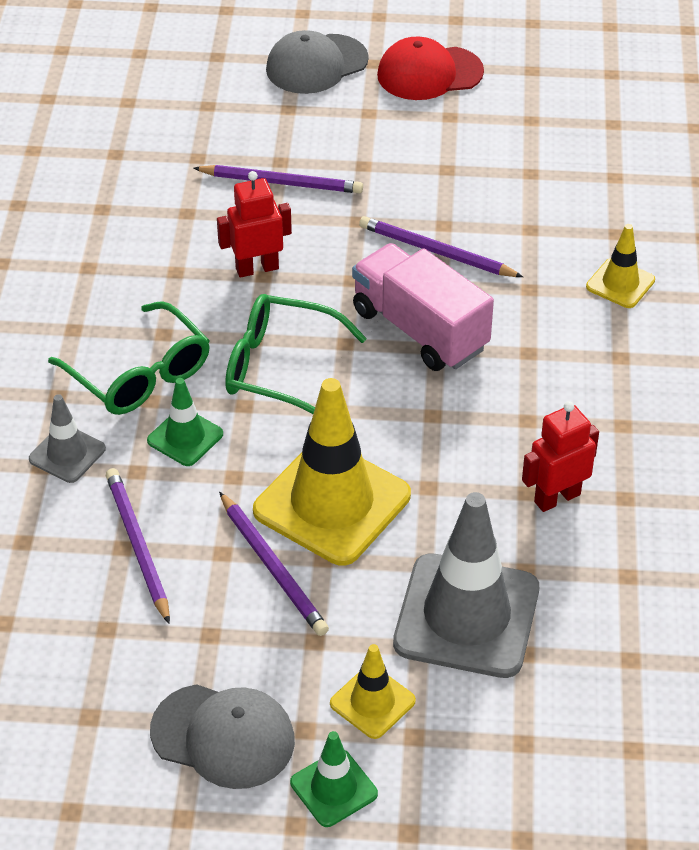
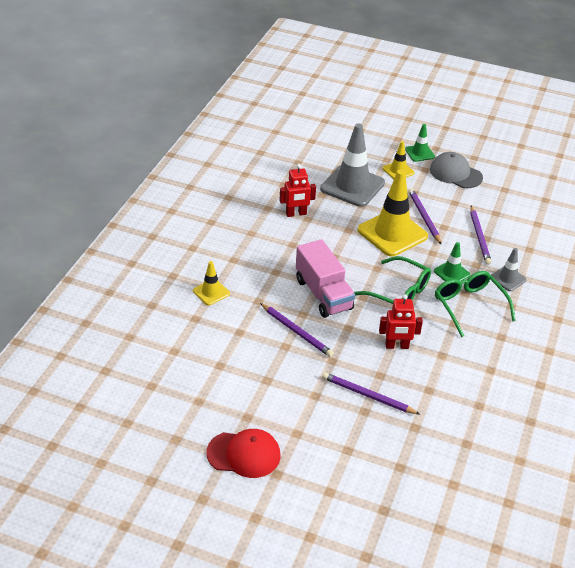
camera: 165 degrees left, 5 degrees down
grey cap [266,30,369,94] -> none

